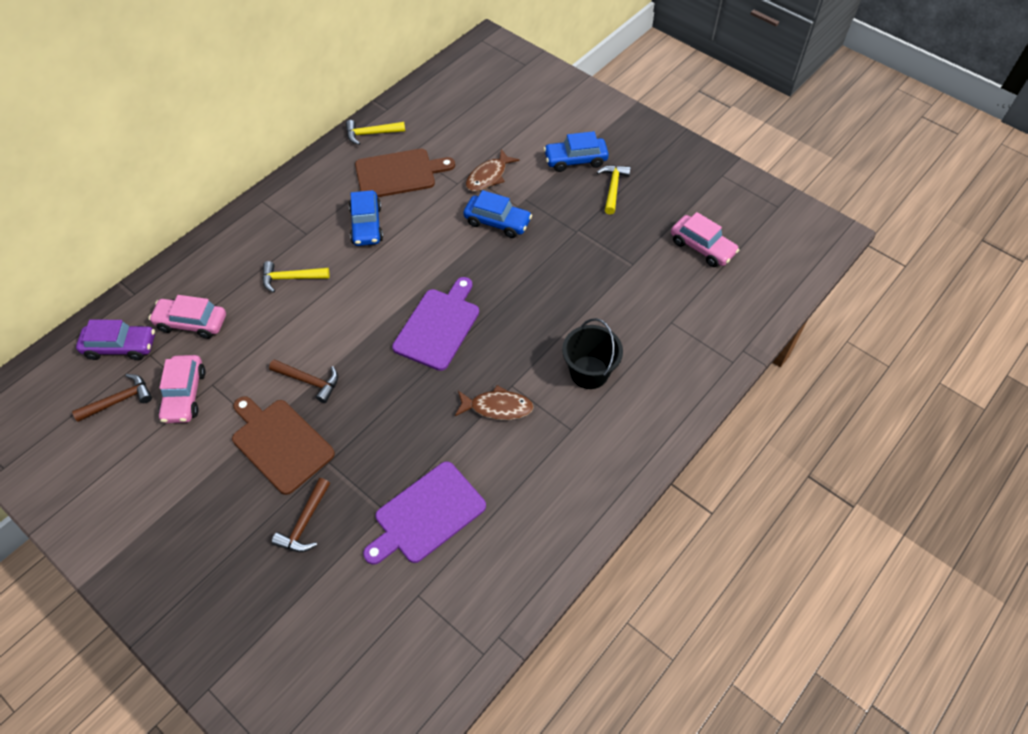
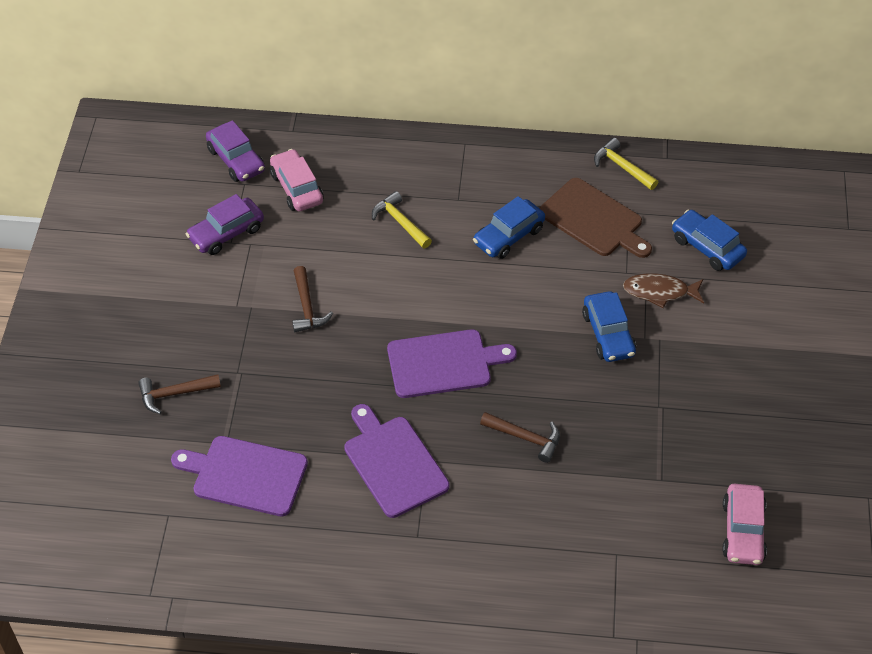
camera: 55 degrees right, 5 degrees down
brown hammer [72,374,152,422] -> brown hammer moved to [480,412,560,463]
pink car [158,355,206,423] -> purple car [186,194,264,255]
brown cutting board [232,396,335,495] -> none
brown fish [455,385,534,420] -> purple cutting board [344,404,449,518]
blue car [544,131,609,172] -> blue car moved to [672,209,747,271]
black bucket [562,318,623,389] -> none
yellow hammer [597,165,631,215] -> none

